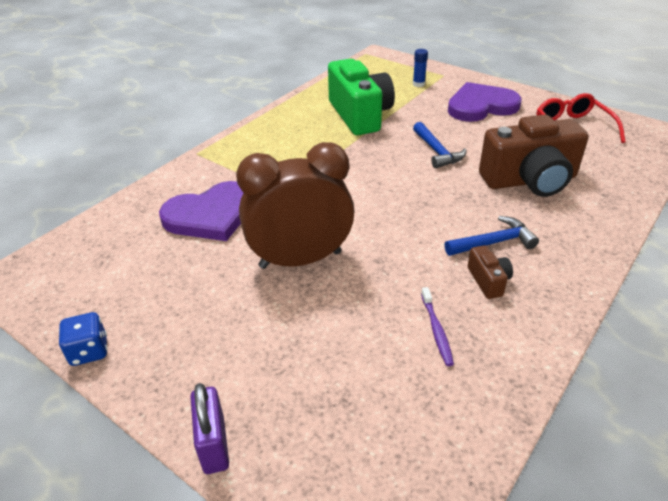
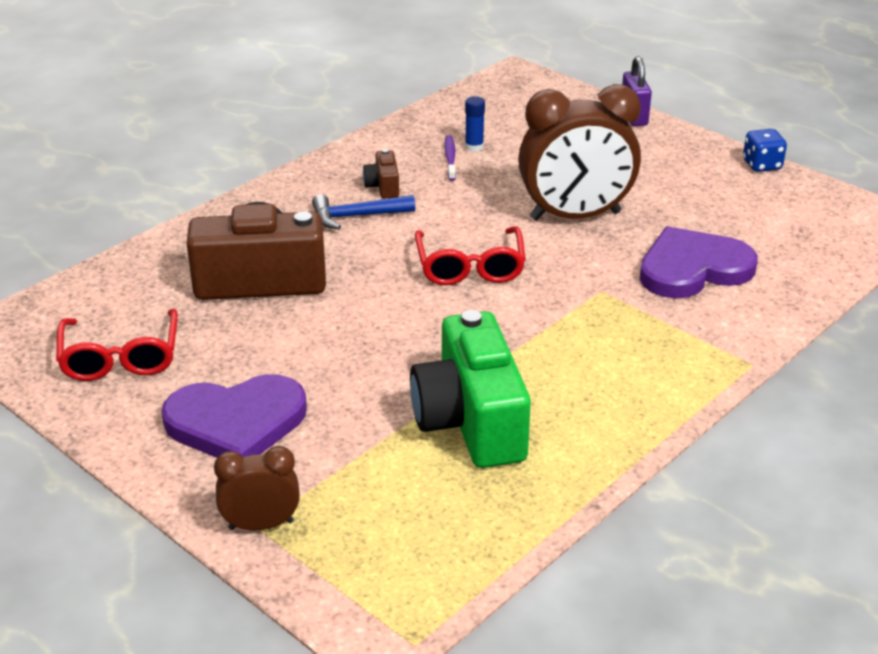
camera: 175 degrees left, 5 degrees down
blue glue stick [413,49,428,87] -> blue glue stick moved to [465,96,485,152]
blue hammer [413,122,466,168] -> none
none -> brown clock [214,446,300,530]
none -> red glasses [415,226,526,285]

